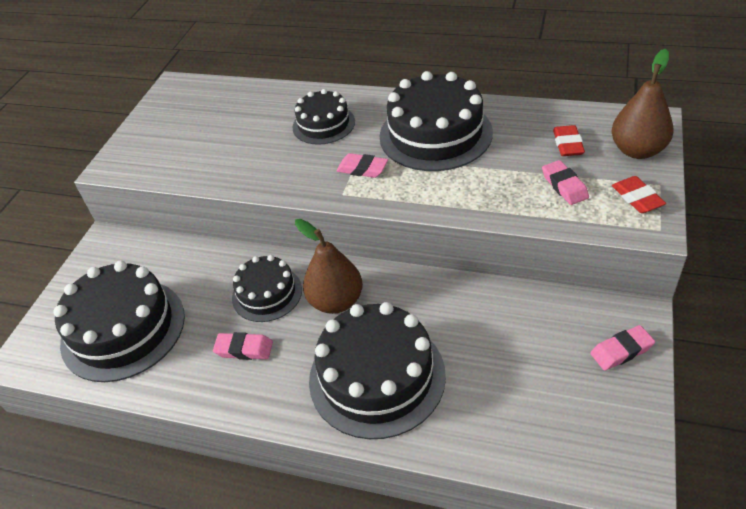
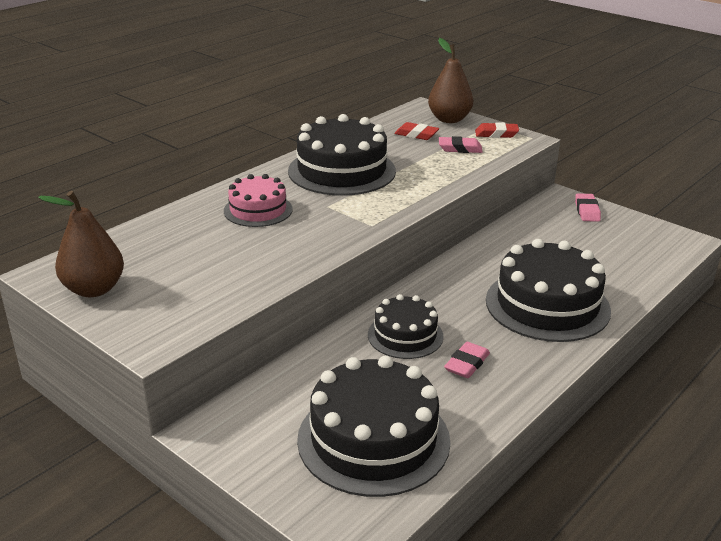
camera: 70 degrees left, 15 degrees down
black cake [292,89,355,145] -> pink cake [224,174,293,227]
brown pear [295,219,363,314] -> brown pear moved to [38,191,124,297]
pink eraser [336,153,388,178] -> none

